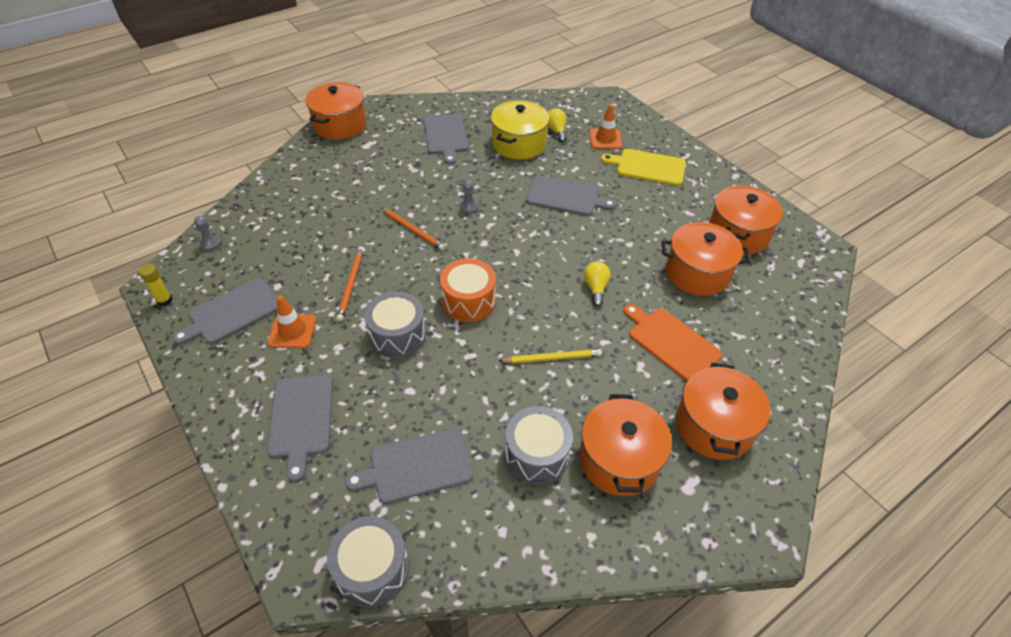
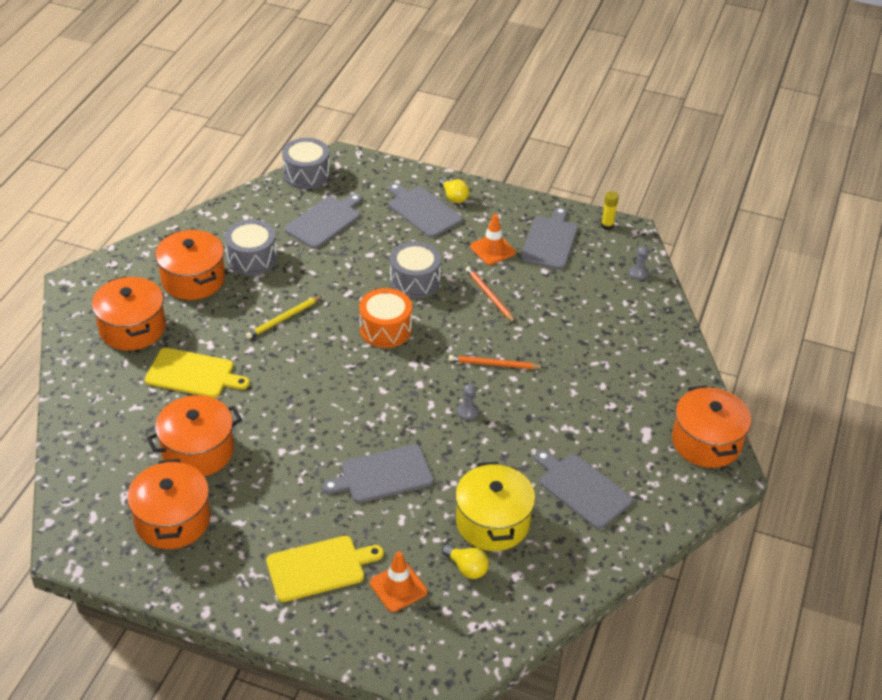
camera: 145 degrees right, 5 degrees down
yellow light bulb [584,261,611,307] -> yellow light bulb moved to [439,178,469,203]
orange cutting board [623,304,722,381] -> yellow cutting board [145,348,250,398]

